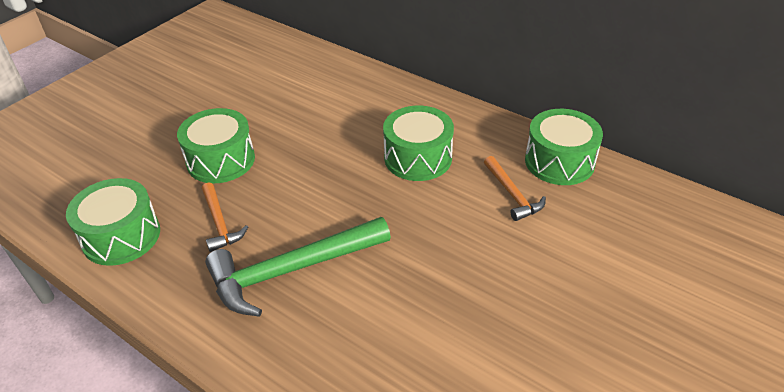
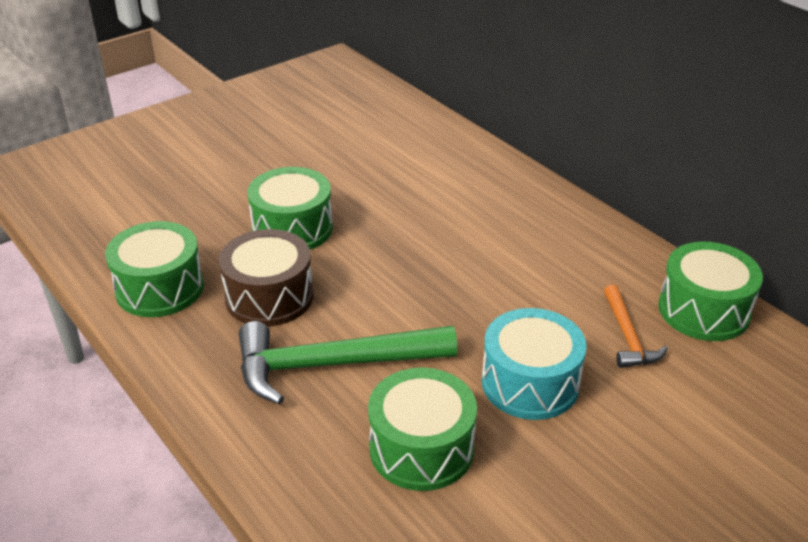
camera: 15 degrees right, 5 degrees down
orange hammer [202,182,248,252] -> brown drum [219,229,314,326]
green drum [383,106,454,181] -> green drum moved to [368,368,477,491]
none -> turquoise drum [482,308,587,420]

